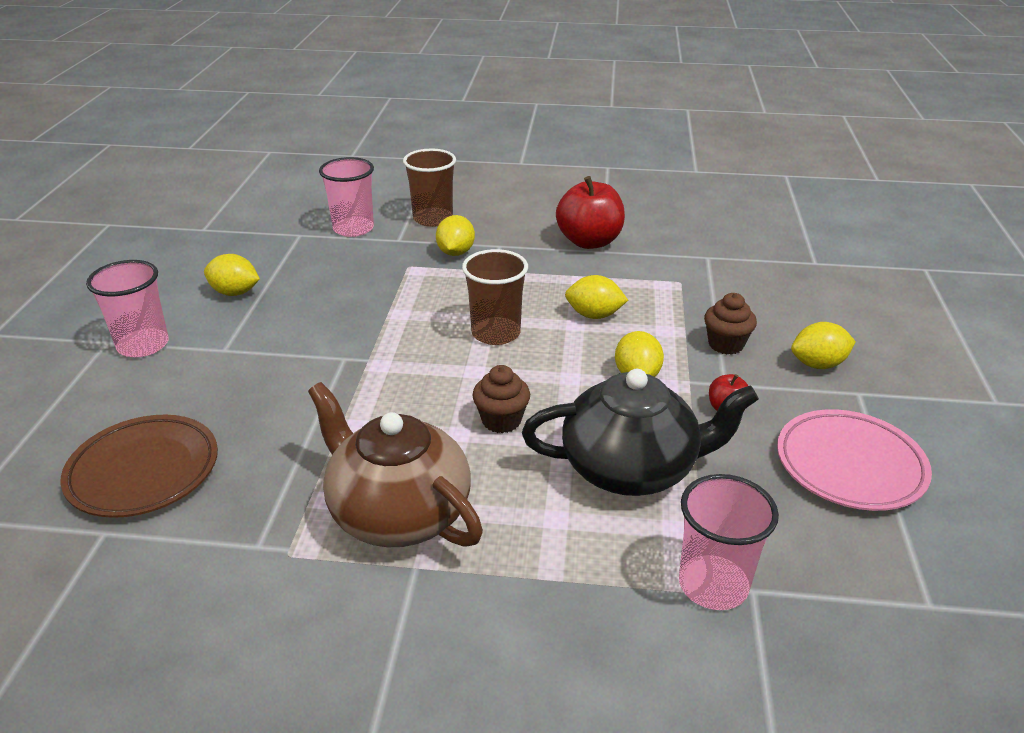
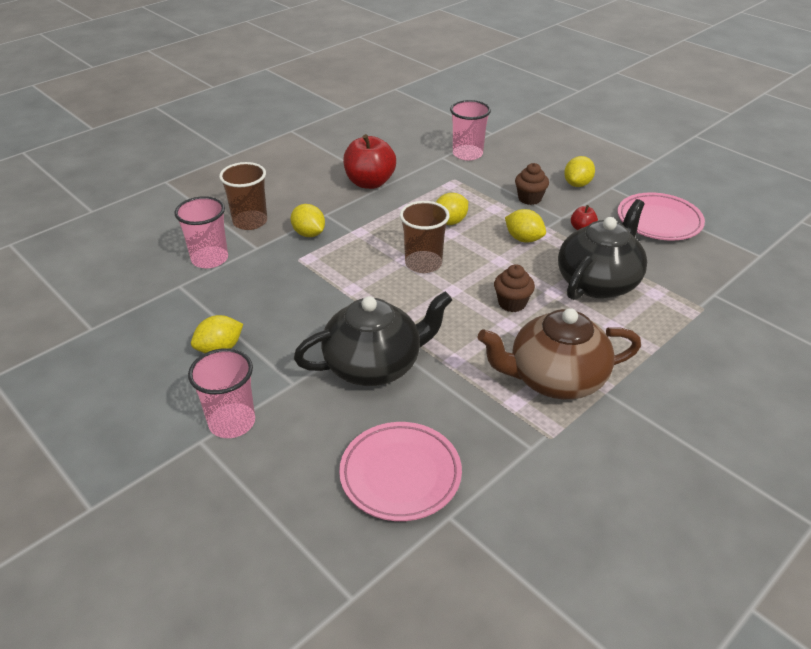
camera: 50 degrees left, 5 degrees up
brown plate [60,415,218,518] -> pink plate [339,422,462,521]
pink cup [679,474,779,610] -> pink cup moved to [450,100,491,161]
none -> black teapot [294,291,452,386]

